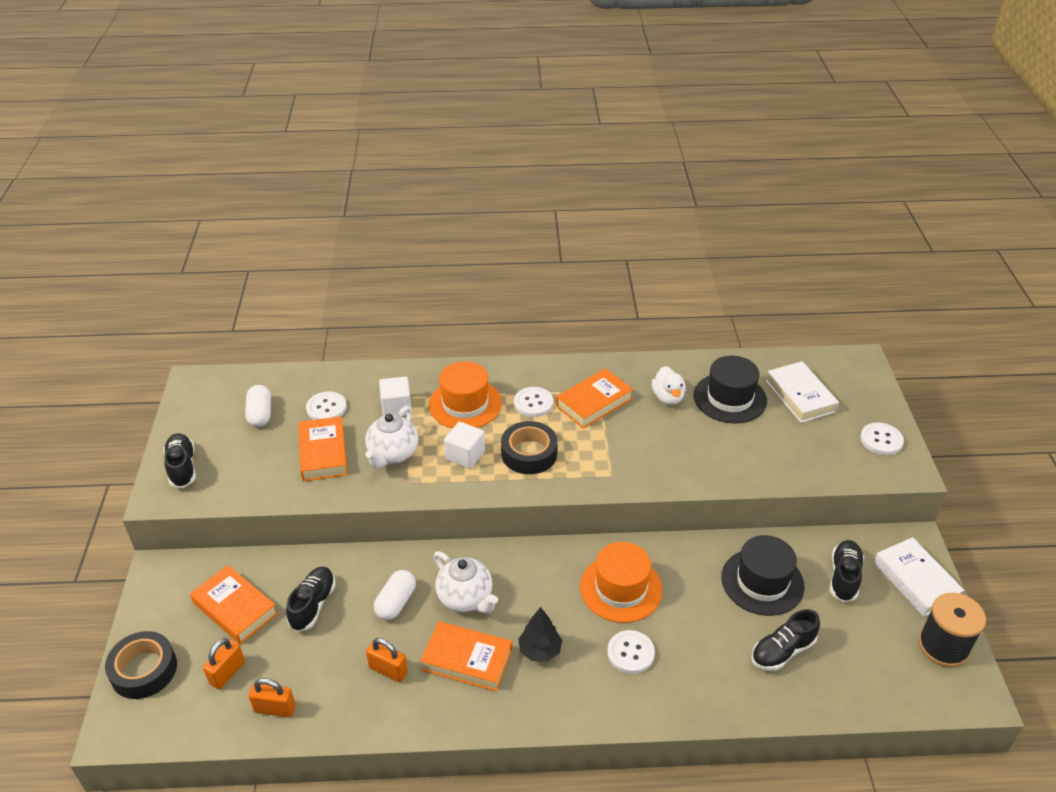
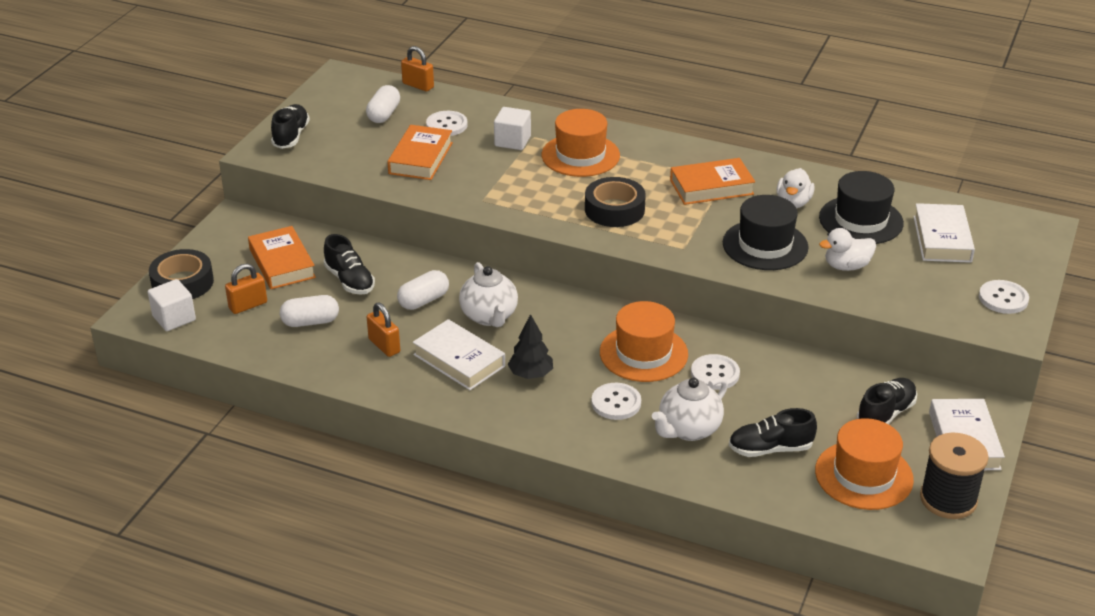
camera: 25 degrees right, 5 degrees down
orange padlock [248,678,296,717] -> orange padlock moved to [401,46,434,92]
black shoe [286,567,336,632] -> black shoe turned 105 degrees clockwise [324,234,375,295]
white teapot [365,406,418,468] -> white teapot moved to [652,377,728,441]
orange book [420,621,512,692] -> white book [413,319,505,390]
white cube [444,422,485,469] -> white cube moved to [148,279,196,331]
white button [514,387,553,417] -> white button moved to [691,354,740,390]
black hat [721,535,805,616] -> black hat moved to [723,195,809,270]
none -> white capsule [280,295,339,327]
none -> orange hat [815,418,914,510]
none -> white duck [819,228,876,271]

